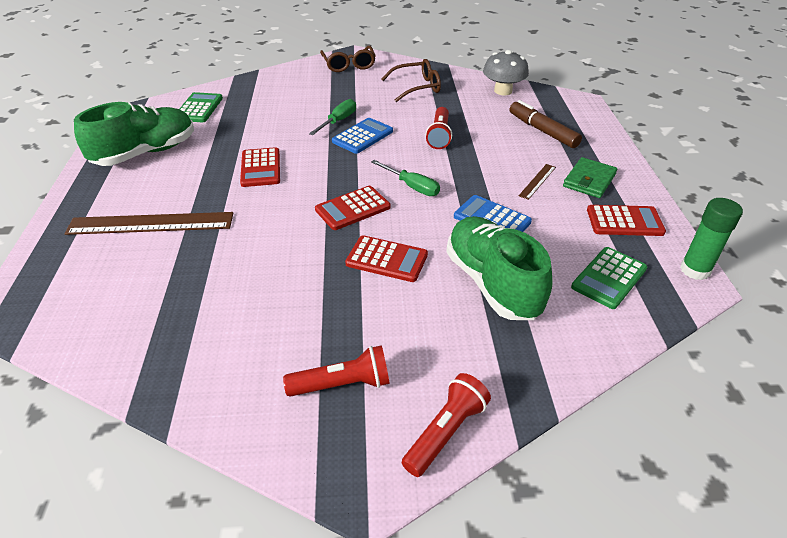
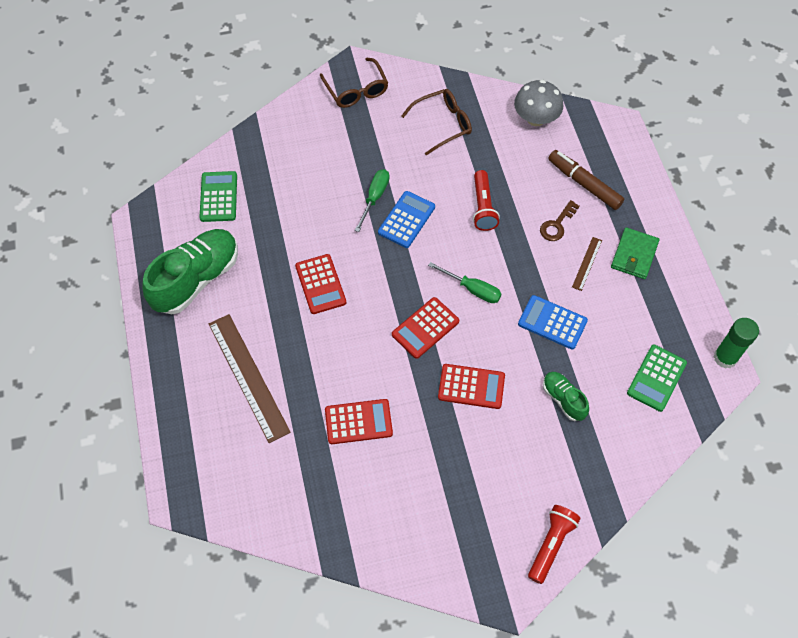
camera: 10 degrees left, 20 degrees up
brown ruler [64,212,234,235] -> brown ruler turned 75 degrees clockwise [209,314,291,443]
red flashlight [283,345,390,397] -> none
green shoe [446,216,553,320] -> green shoe [543,372,589,421], size x0.50
red calculator [587,205,666,236] -> red calculator moved to [325,399,393,444]
none -> brown key [540,200,580,241]

